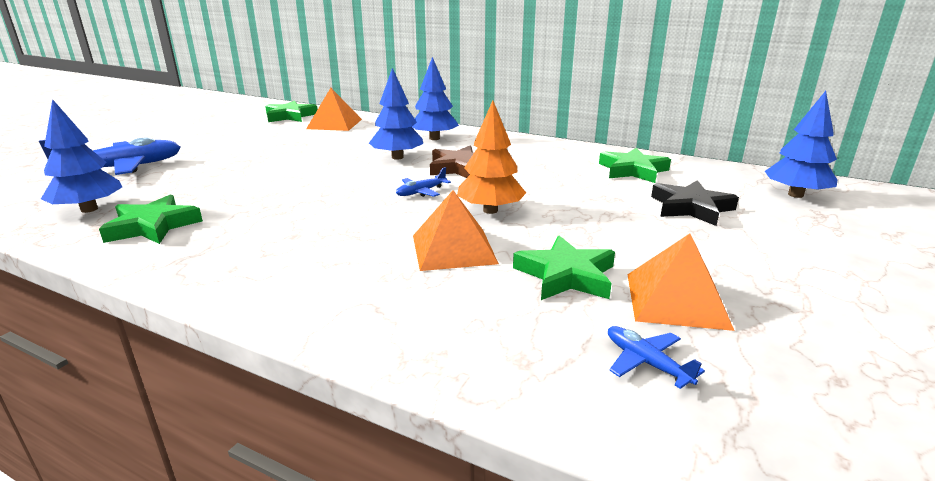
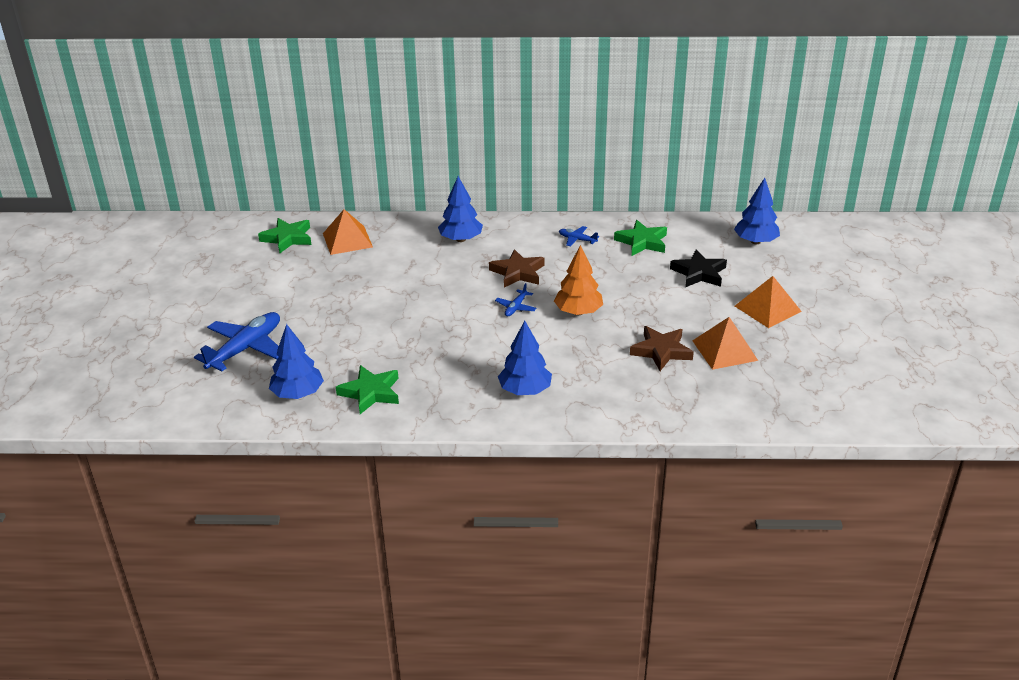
camera: 25 degrees left, 10 degrees up
blue tree [369,68,423,160] -> blue tree moved to [498,321,552,395]
orange pyramid [413,190,499,271] -> orange pyramid moved to [735,276,802,328]
green star [513,235,615,300] -> brown star [630,326,694,371]
blue plane [608,326,705,389] -> blue plane moved to [559,226,599,247]

